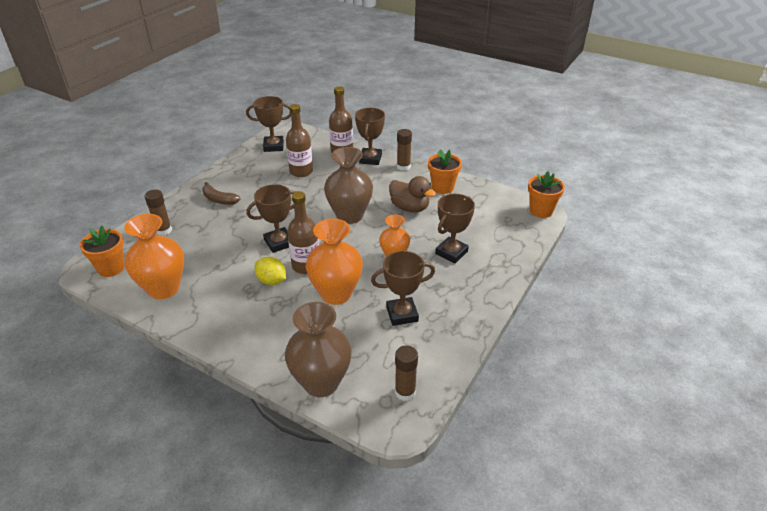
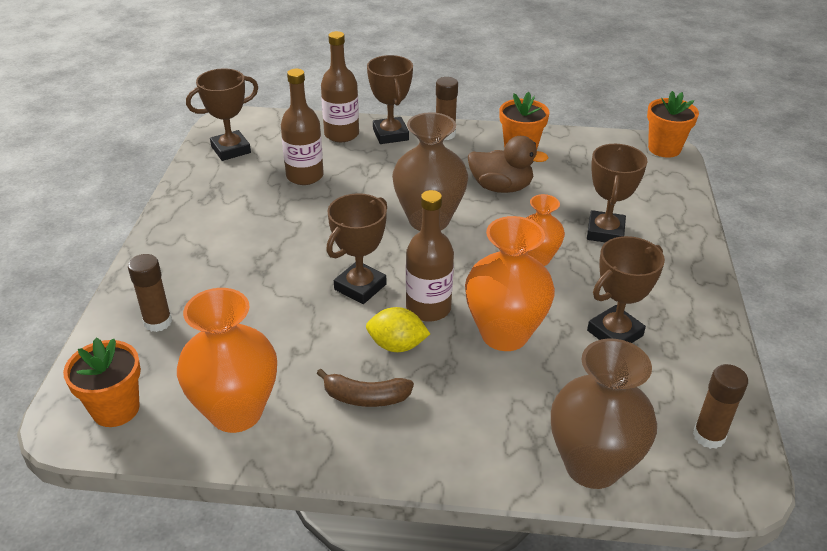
camera: 25 degrees left, 0 degrees up
brown banana [202,182,241,205] -> brown banana moved to [316,369,414,407]

